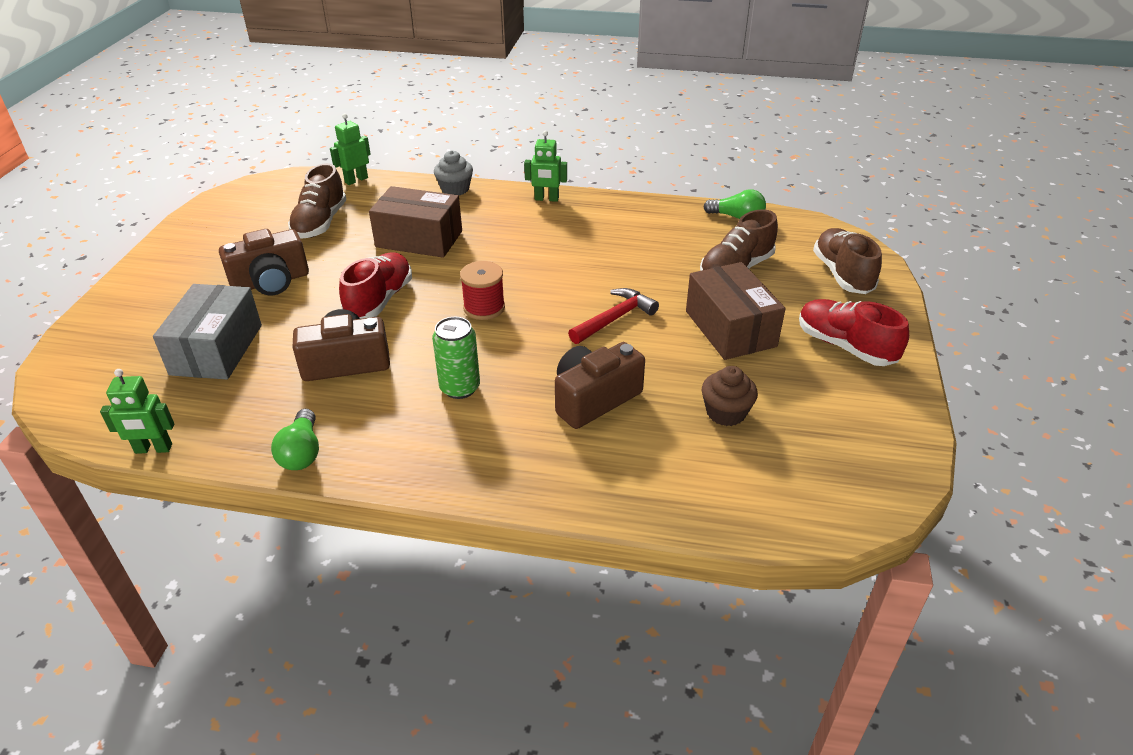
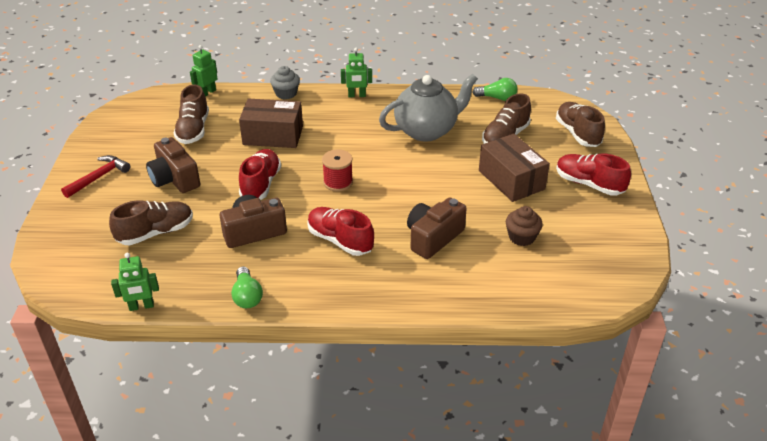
camera: 10 degrees left, 0 degrees up
grey box [153,284,262,380] -> brown shoe [109,200,193,245]
brown camera [219,229,309,296] -> brown camera turned 90 degrees clockwise [146,137,200,193]
green can [432,317,480,399] -> red shoe [307,207,374,256]
red hammer [568,288,659,344] -> red hammer moved to [61,155,130,198]
none -> grey teapot [379,74,478,142]

